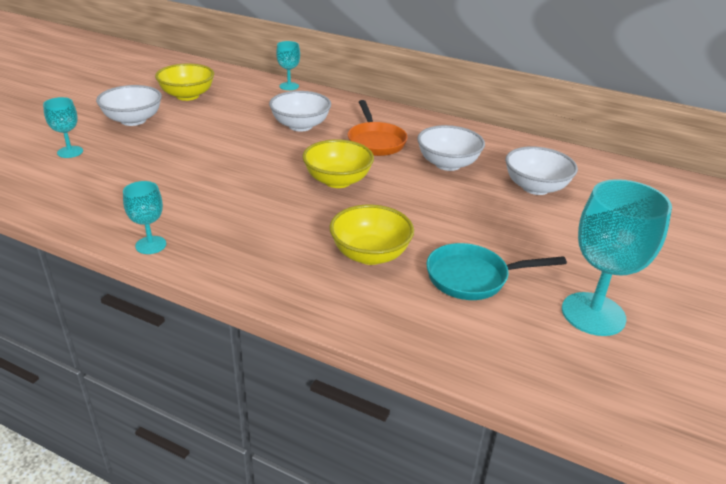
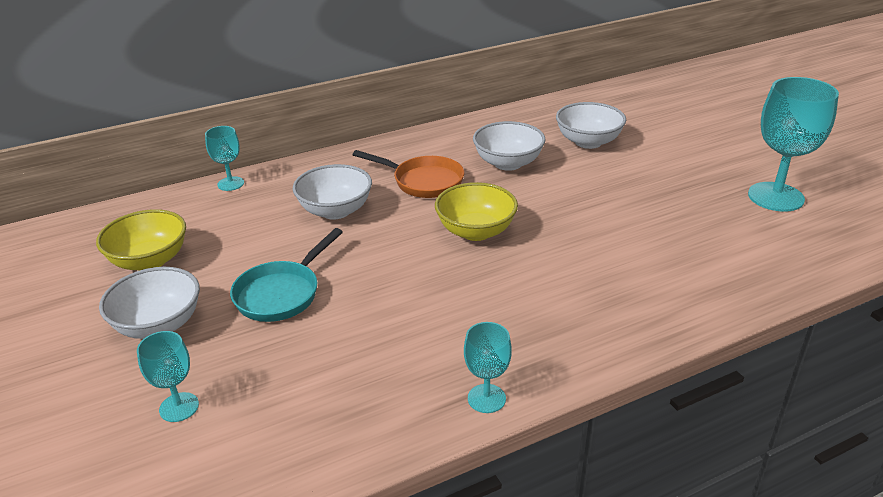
camera: 50 degrees left, 0 degrees up
yellow bowl [329,205,414,265] -> none
turquoise pan [426,243,567,300] -> turquoise pan moved to [230,228,343,322]

